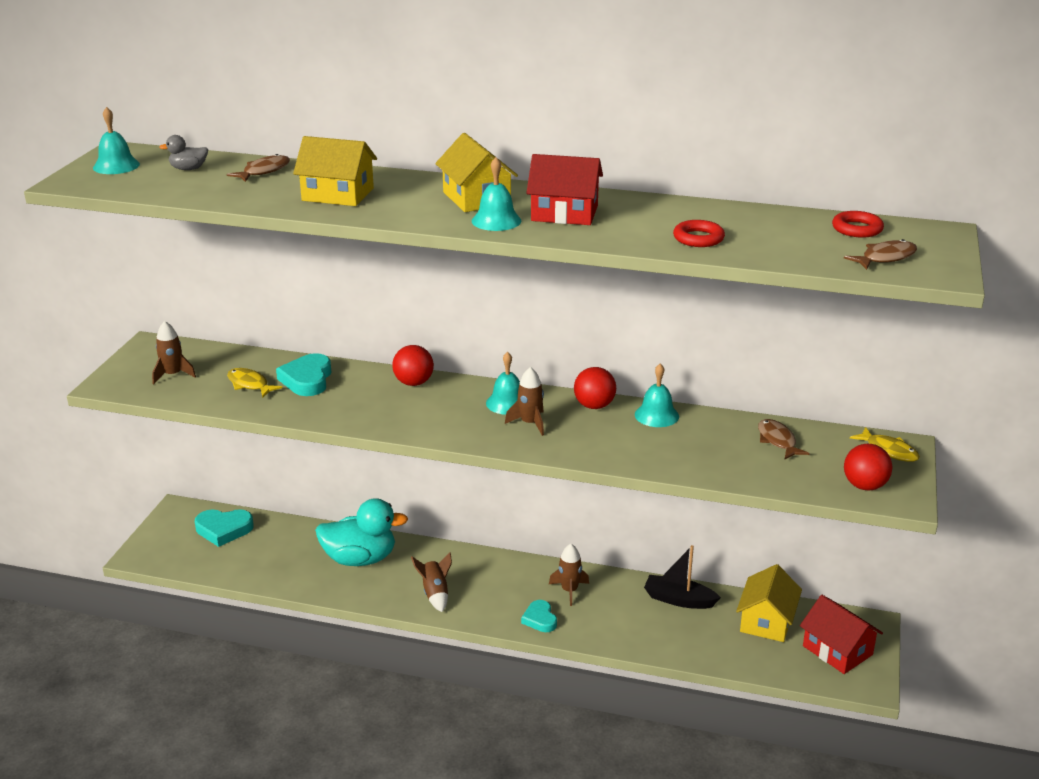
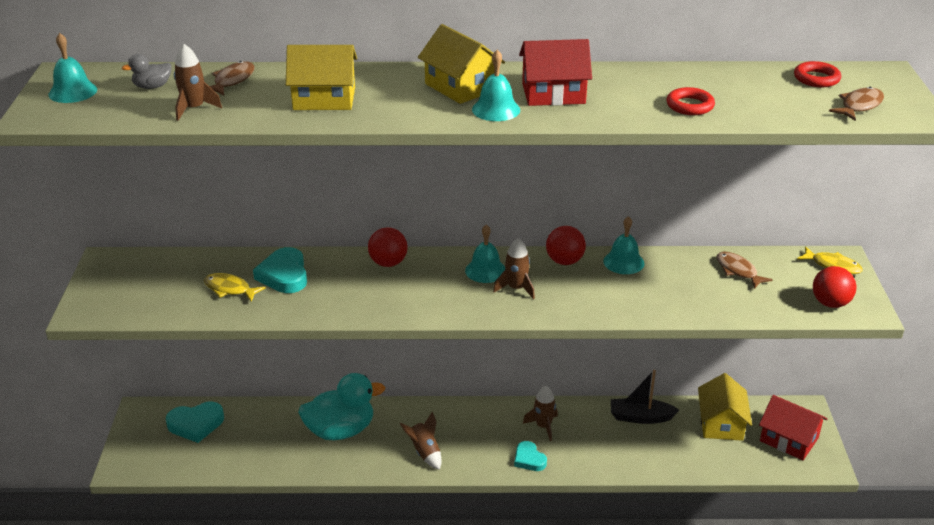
camera: 15 degrees left, 5 degrees up
brown rocket [152,321,196,384] -> brown rocket moved to [174,44,222,121]

